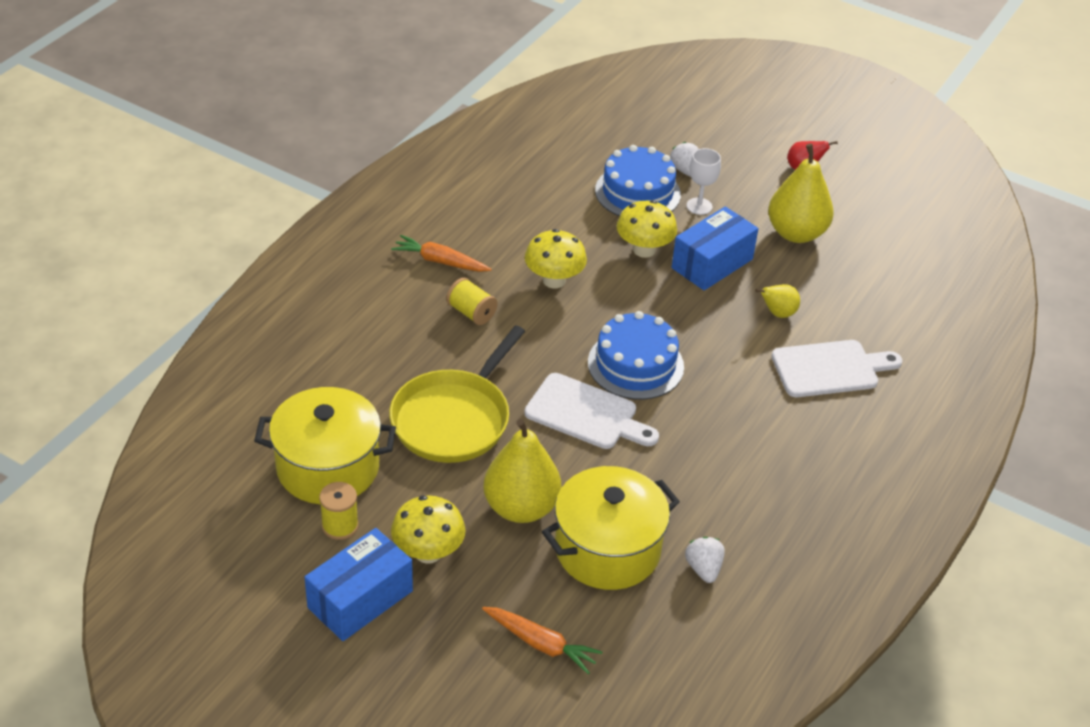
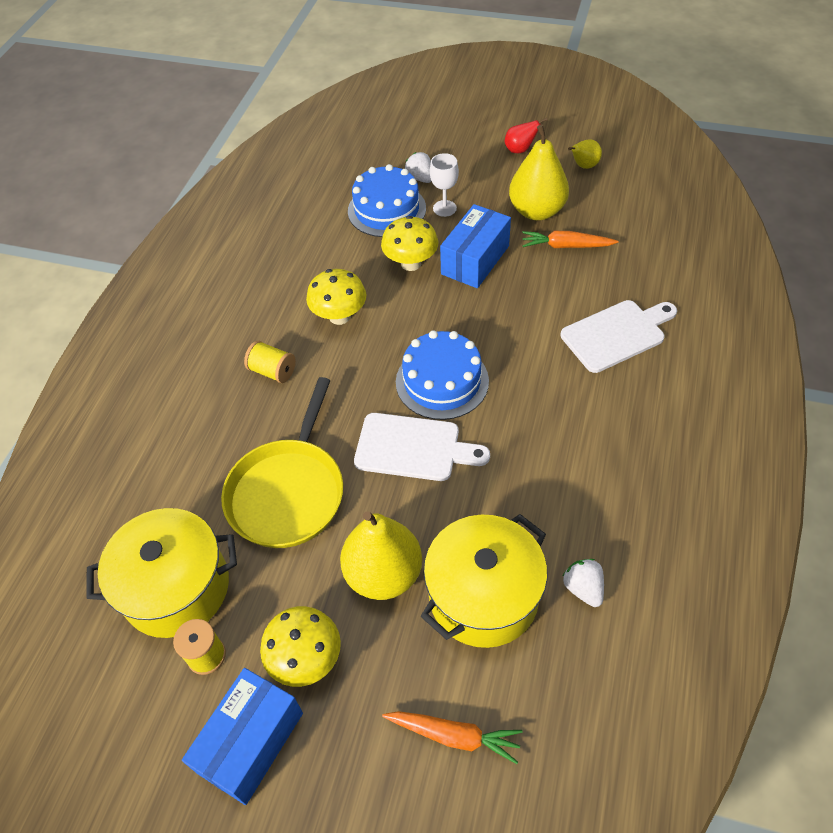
camera: 10 degrees left, 10 degrees up
orange carrot [391,235,492,272] -> orange carrot moved to [522,231,618,248]
yellow pear [755,284,800,318] -> yellow pear moved to [568,139,602,169]

